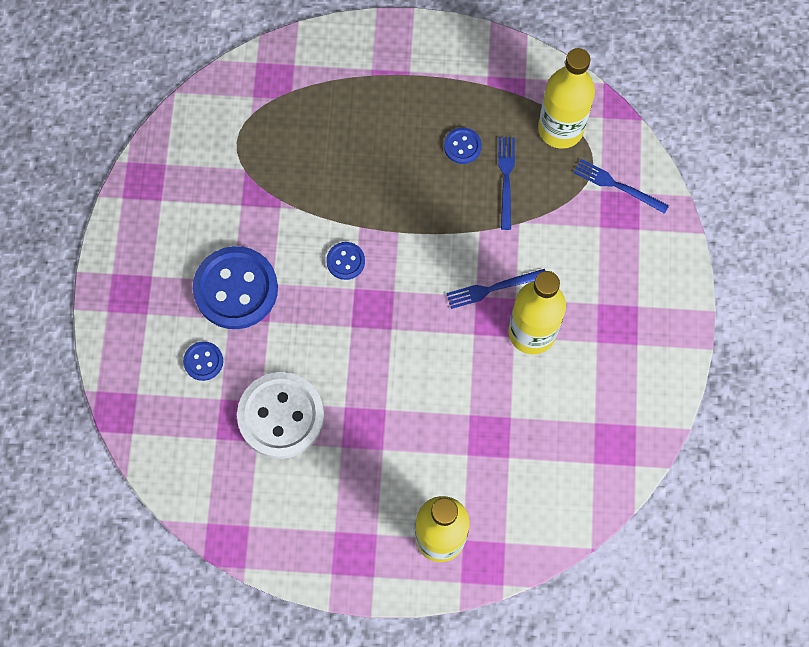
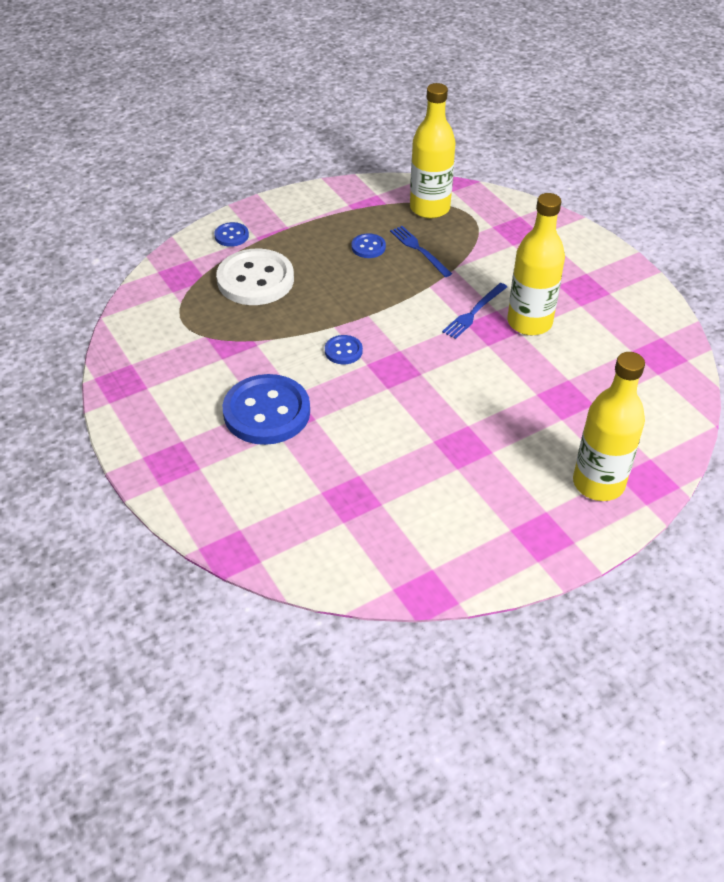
camera: 35 degrees left, 25 degrees down
blue button [183,341,223,381] -> blue button moved to [214,222,249,247]
white button [237,372,324,459] -> white button moved to [216,248,294,305]
blue fork [573,159,669,214] -> none

